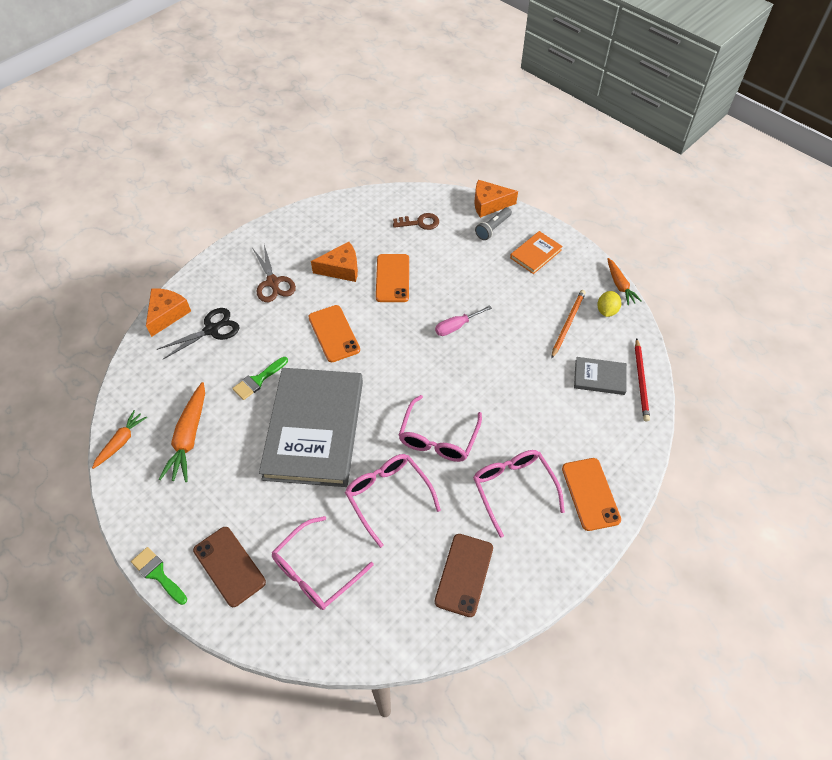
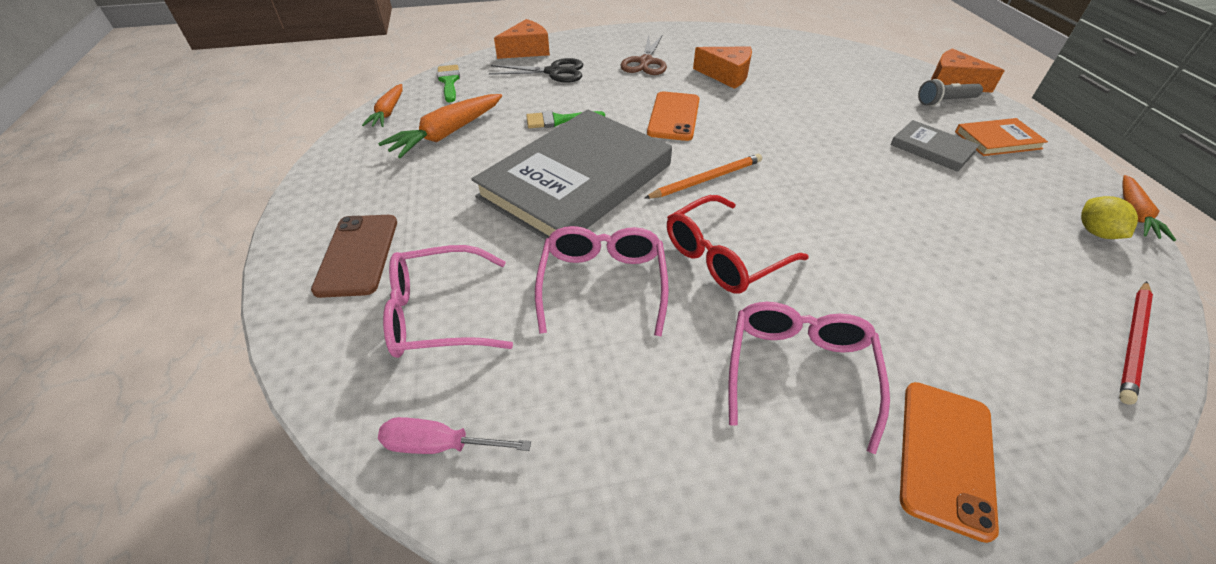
camera: 35 degrees right, 10 degrees down
orange carrot [92,410,147,469] -> orange carrot turned 120 degrees clockwise [362,84,403,127]
green brush [131,547,187,605] -> green brush moved to [437,65,460,102]
orange phone [376,254,409,302] -> none
brown key [393,213,439,230] -> none
pink glasses [399,395,482,462] -> red glasses [667,195,809,294]
pink screwdriver [435,305,492,336] -> pink screwdriver moved to [378,417,531,454]
brown phone [435,534,493,617] -> none
orange pencil [551,290,586,359] -> orange pencil moved to [644,154,762,199]
grey book [574,357,627,395] -> grey book moved to [890,120,979,172]
yellow lemon [597,291,621,317] -> yellow lemon turned 60 degrees counterclockwise [1081,196,1138,239]

